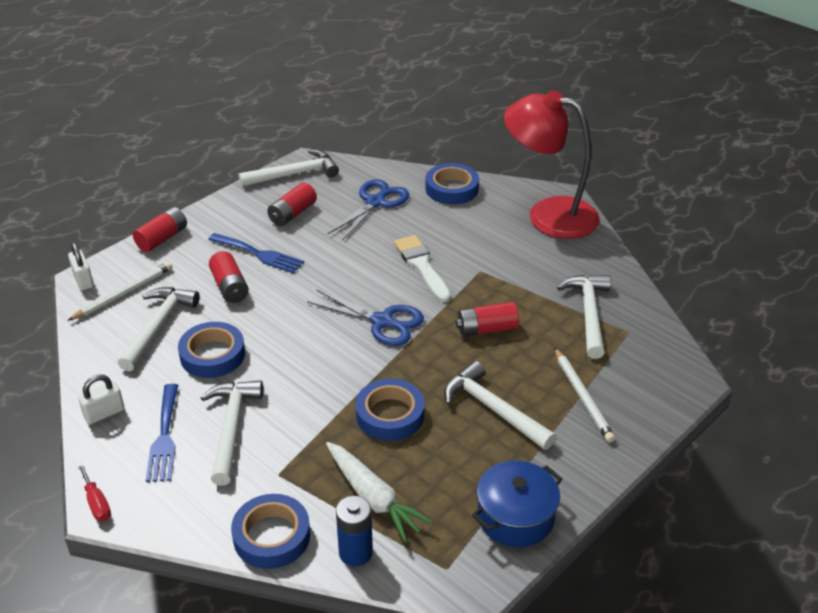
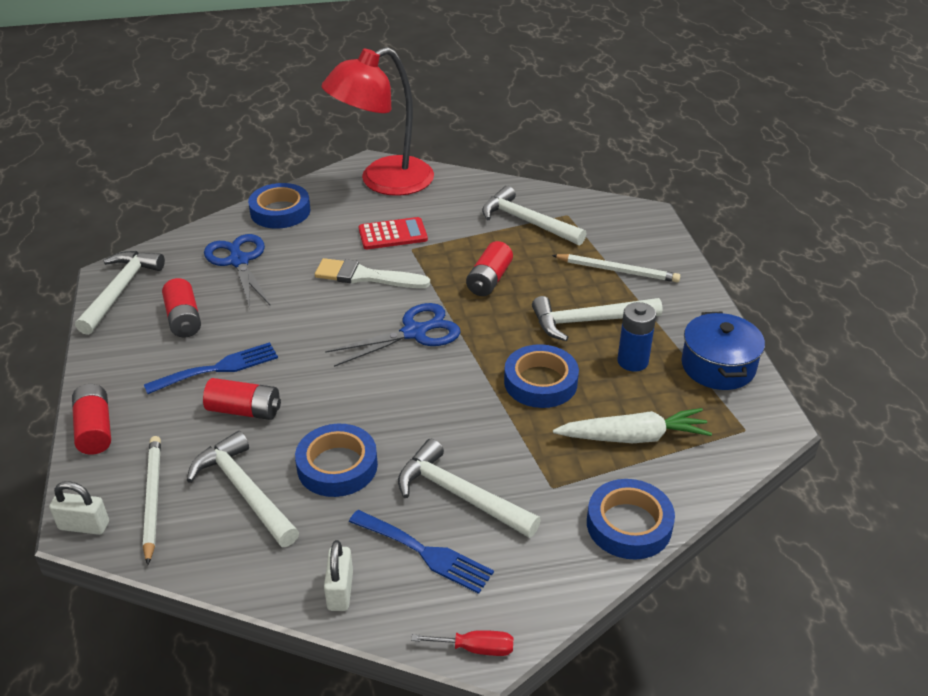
camera: 55 degrees left, 0 degrees up
blue battery [336,496,373,566] -> blue battery moved to [617,302,656,372]
none -> red calculator [359,217,428,249]

